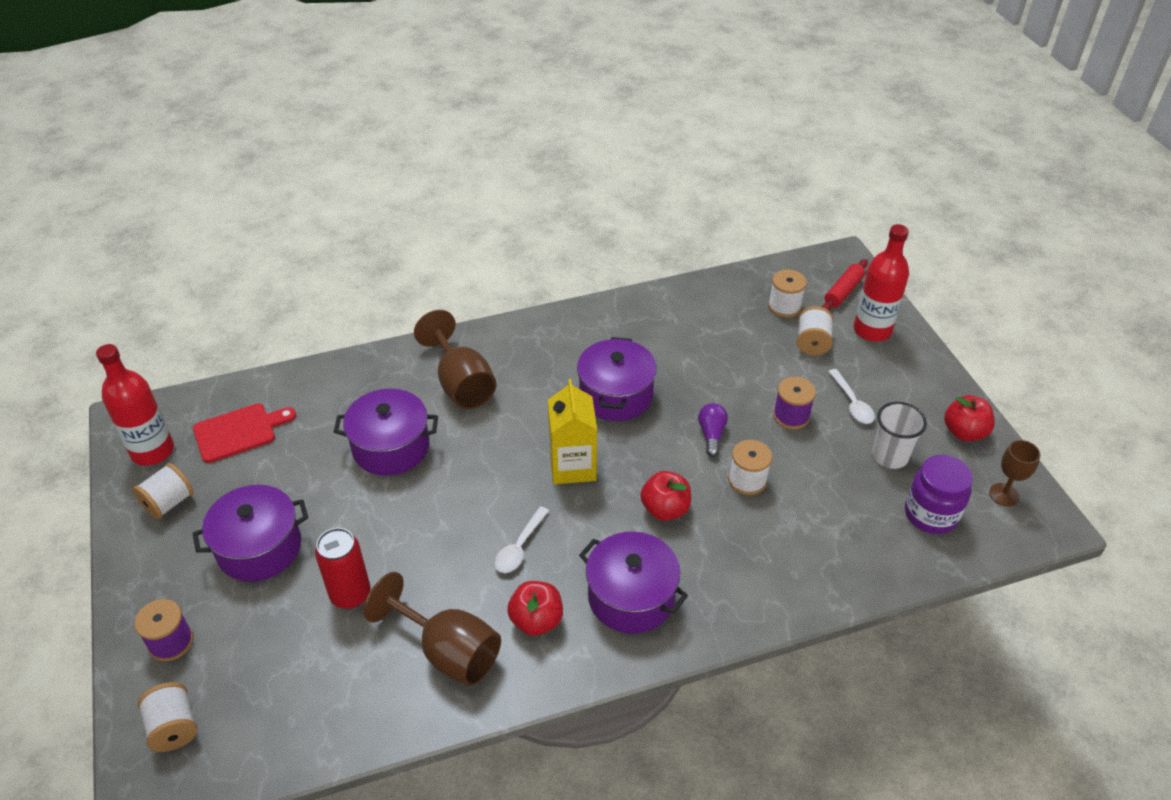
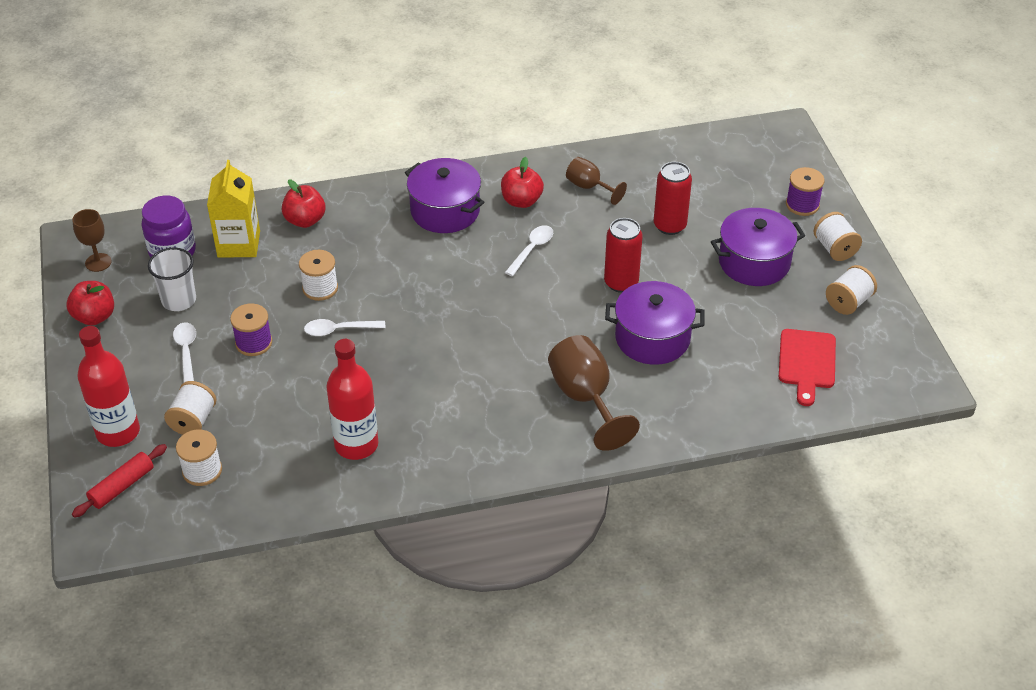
camera: 175 degrees left, 0 degrees up
red bottle [96,344,174,466] -> red bottle moved to [326,339,378,460]
white spool [138,682,197,752] -> white spool moved to [814,212,862,261]
red cutting board [193,404,296,463] -> red cutting board turned 60 degrees counterclockwise [779,329,836,406]
brown goblet [364,572,501,686] -> brown goblet [566,157,627,205], size x0.59
yellow carton [548,379,597,484] -> yellow carton moved to [207,160,260,258]
purple pot [577,337,657,421] -> none
red apple [640,471,691,521] -> red apple moved to [282,179,326,228]
purple light bulb [698,403,728,457] -> white spoon [304,319,386,336]
none -> red can [604,218,643,293]

